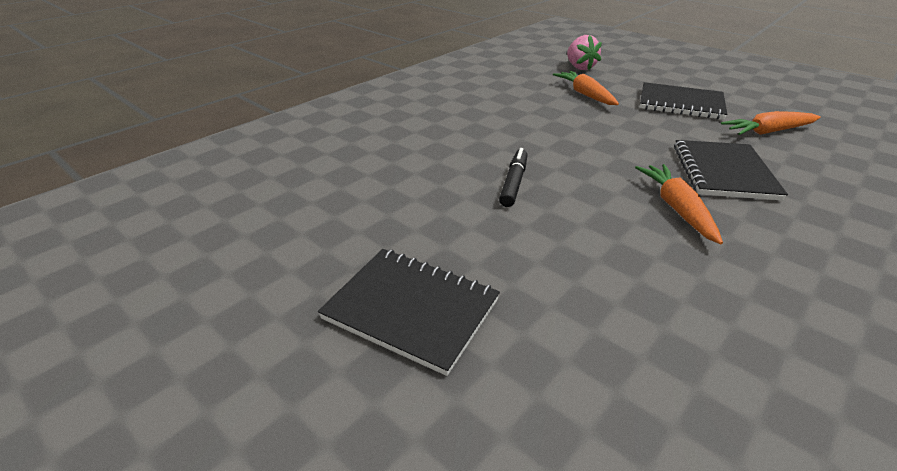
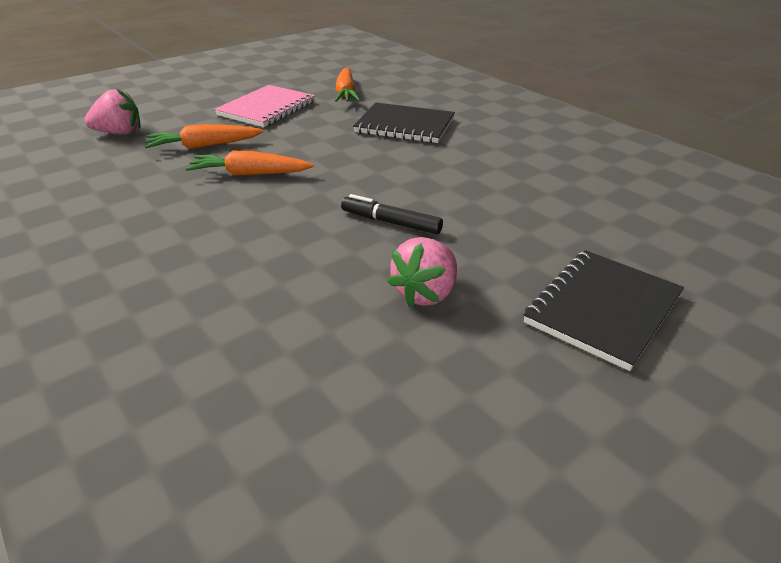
camera: 80 degrees left, 0 degrees up
orange carrot [635,164,723,244] -> orange carrot moved to [185,151,314,176]
black notebook [640,82,727,119] -> pink notebook [214,85,315,127]
none -> pink strawberry [387,237,457,307]

